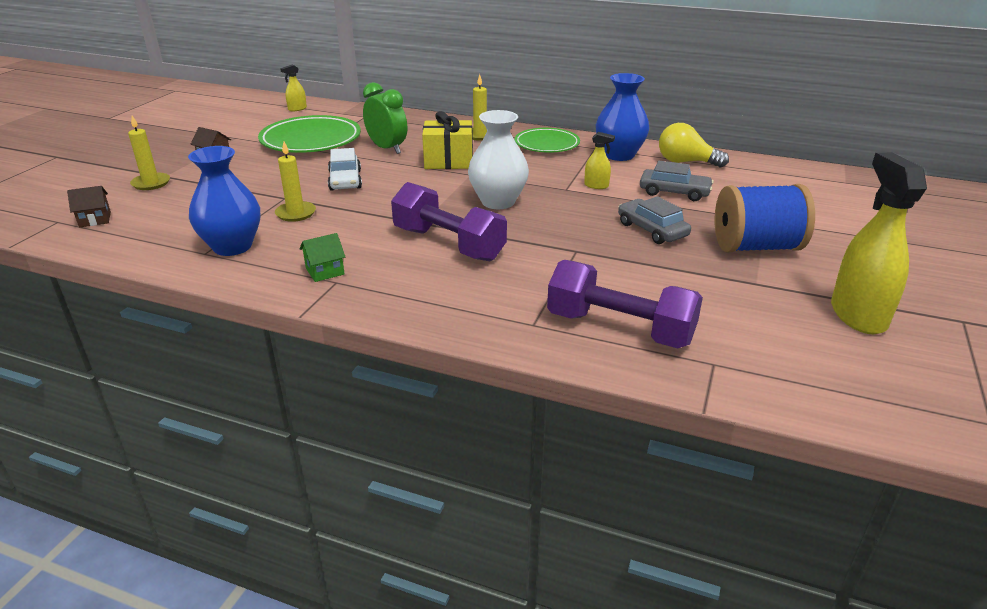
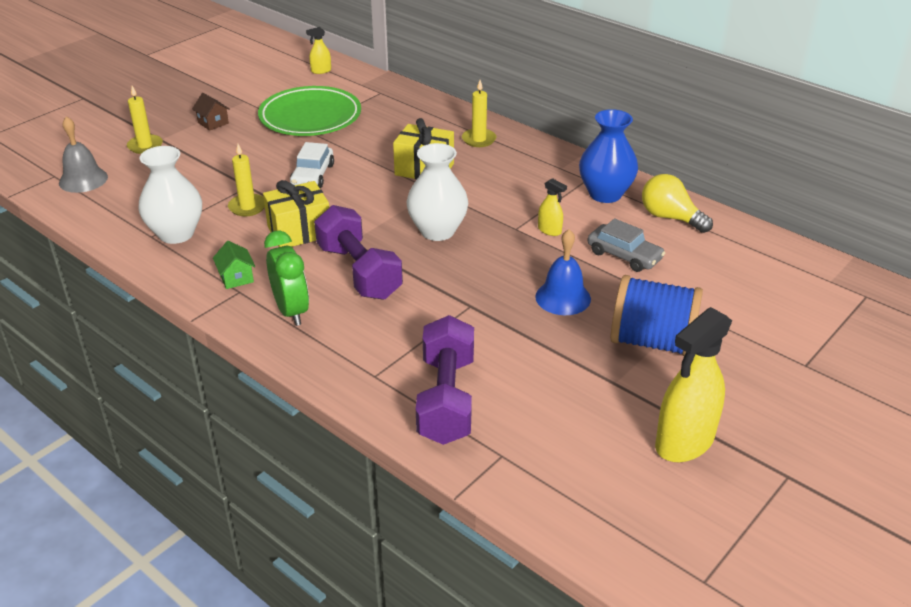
camera: 20 degrees right, 5 degrees up
brown house [67,186,111,228] -> grey bell [59,116,108,193]
blue vase [188,146,260,256] -> white vase [138,146,202,244]
green house [300,233,345,282] -> green house turned 75 degrees clockwise [213,241,255,289]
green clock [363,82,407,154] -> green clock moved to [264,231,309,326]
green plate [515,128,580,153] -> none
purple dumbbell [547,260,703,348] -> purple dumbbell turned 45 degrees clockwise [416,315,474,445]
grey car [618,196,691,244] -> blue bell [535,229,591,315]
yellow spray bottle [831,152,927,334] -> yellow spray bottle turned 150 degrees counterclockwise [655,307,732,462]
none -> yellow gift [263,180,329,247]

